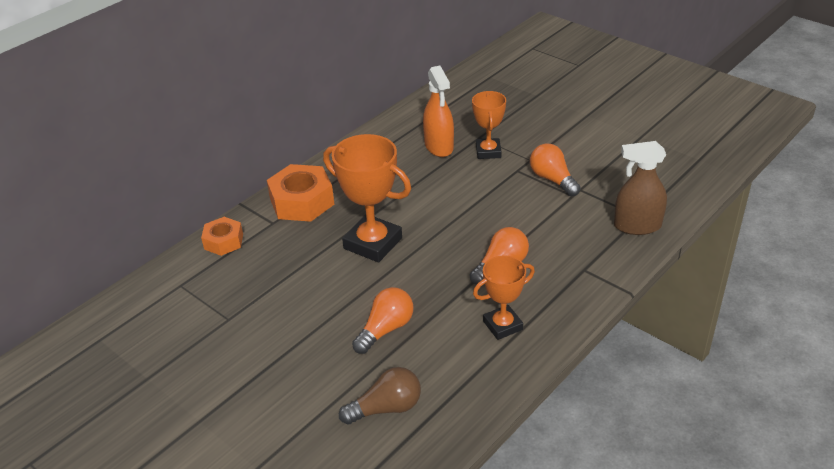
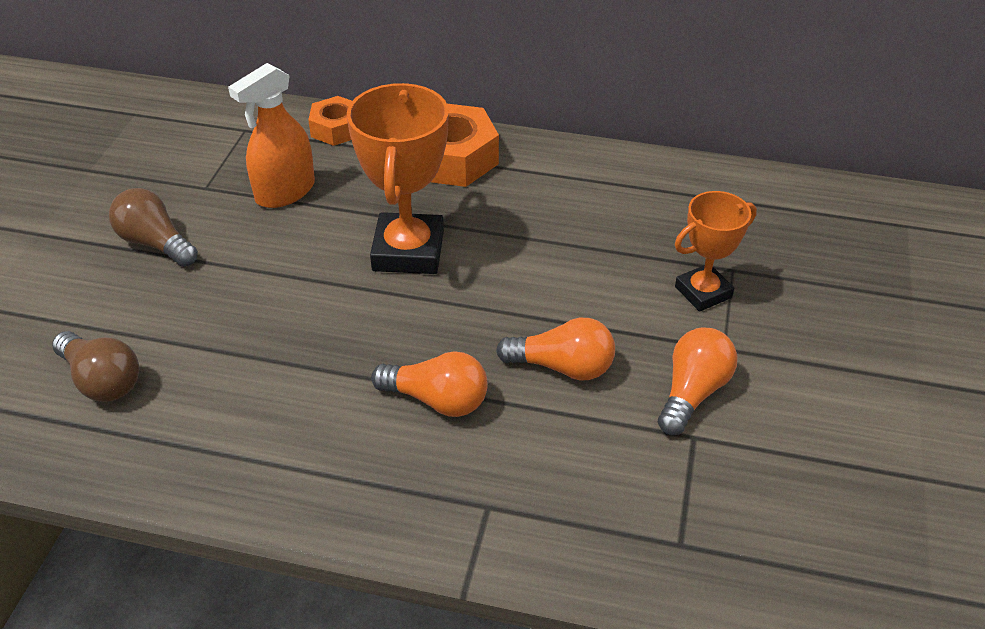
camera: 60 degrees right, 5 degrees up
orange light bulb [352,287,414,354] -> orange light bulb moved to [496,318,615,381]
orange spray bottle [423,66,454,157] -> orange spray bottle moved to [228,63,315,208]
orange trophy [473,256,535,340] -> none
brown spray bottle [614,141,667,235] -> none
none -> brown light bulb [109,188,198,267]

